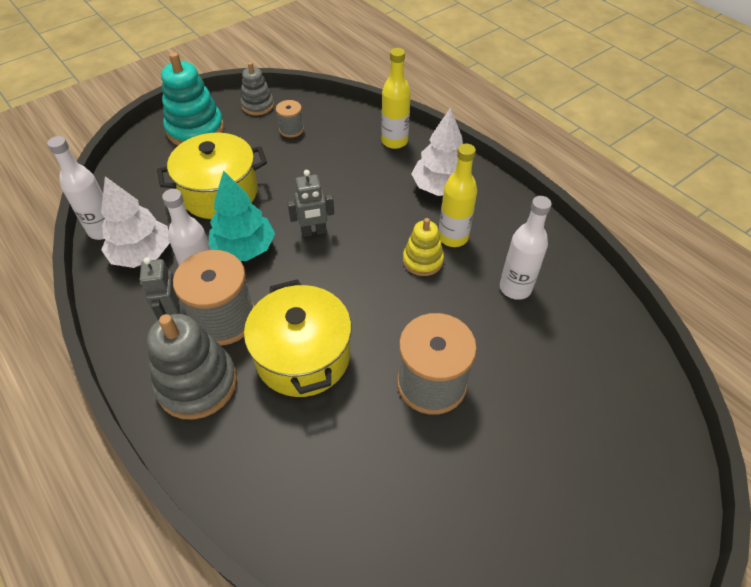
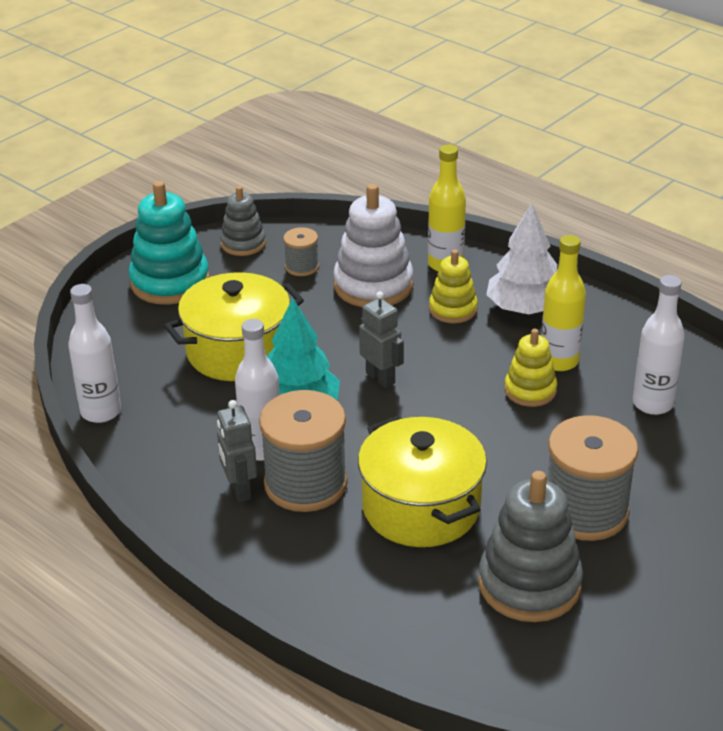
camera: 10 degrees left, 15 degrees down
white tree [101,176,170,268] -> none
grey stacking toy [147,314,237,420] -> grey stacking toy moved to [478,471,583,622]
grey robot [287,170,334,237] -> grey robot turned 105 degrees counterclockwise [359,291,404,388]
none -> white stacking toy [333,184,414,307]
none -> yellow stacking toy [429,250,478,323]

